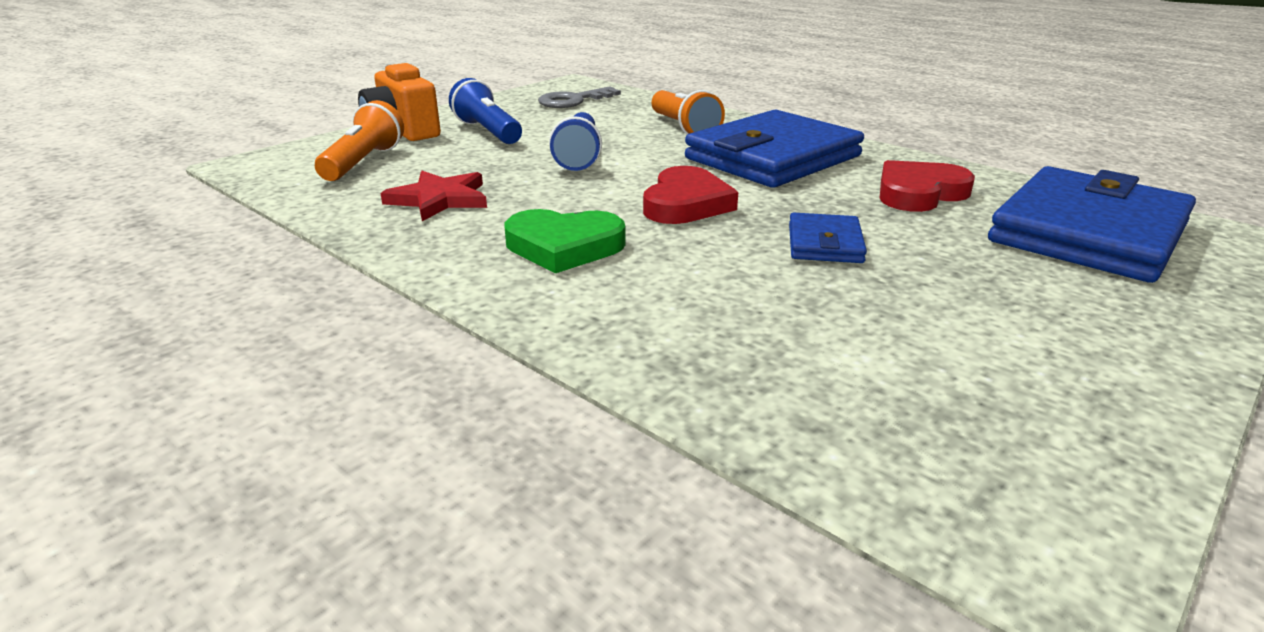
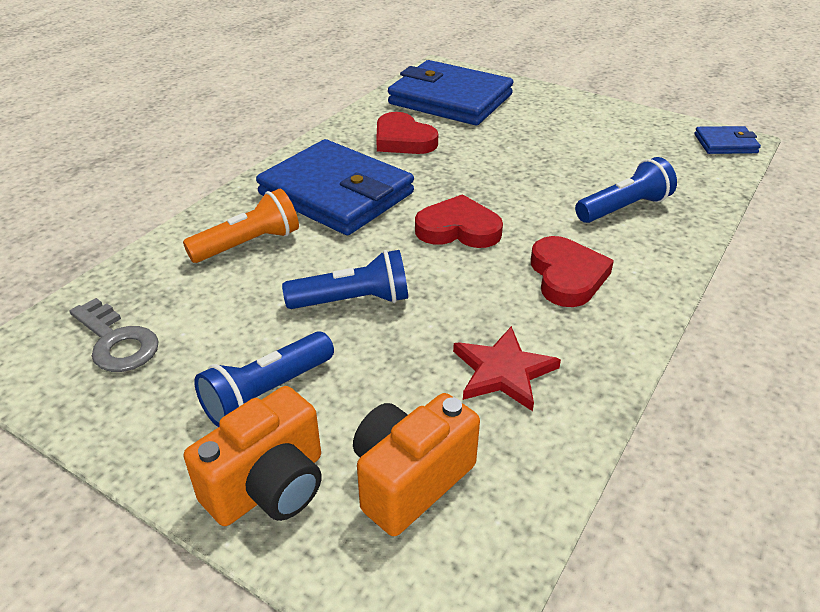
camera: 100 degrees left, 10 degrees up
orange flashlight [315,100,404,181] -> orange camera [353,393,480,536]
green heart [505,209,626,273] -> red heart [531,236,614,307]
blue wallet [789,212,867,263] -> blue wallet moved to [694,126,761,154]
none -> blue flashlight [575,157,677,223]

